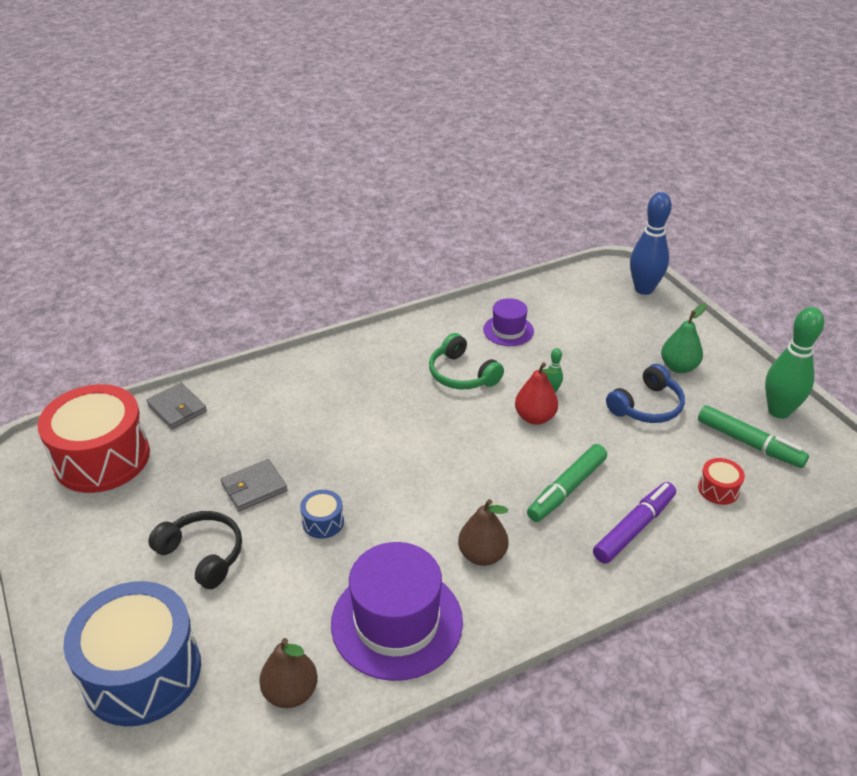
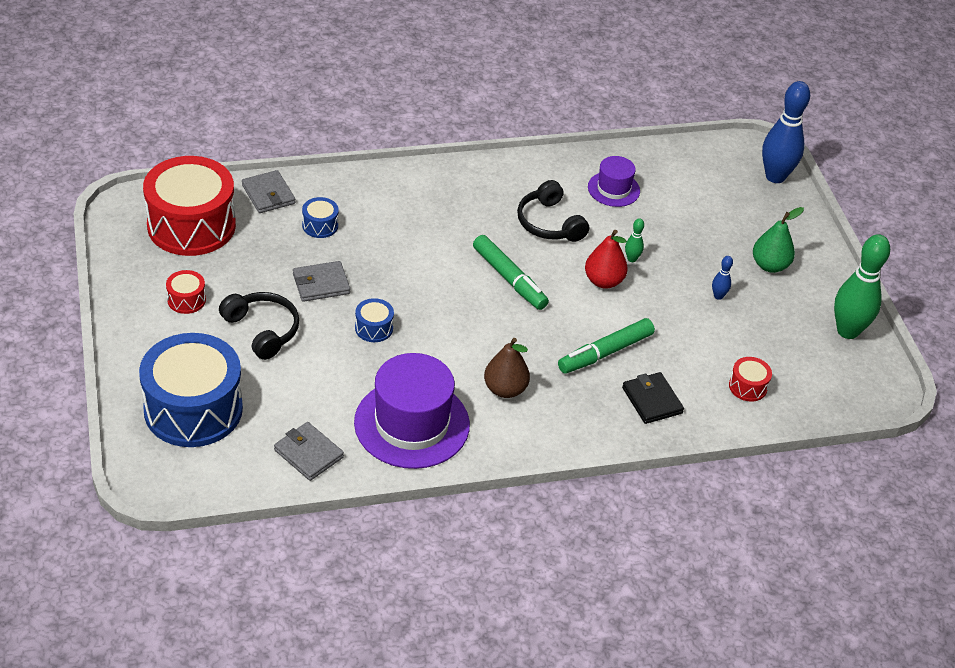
camera: 10 degrees right, 5 degrees up
brown pear [259,638,318,708] -> grey wallet [274,422,344,481]
green headphones [429,333,504,389] -> black headphones [517,180,589,242]
purple marker [593,482,676,564] -> black wallet [622,372,684,424]
blue headphones [606,364,685,423] -> blue bowling pin [712,256,733,300]
green marker [698,405,809,468] -> green marker moved to [473,235,549,310]
none -> red drum [166,270,206,314]
none -> blue drum [302,197,339,238]

